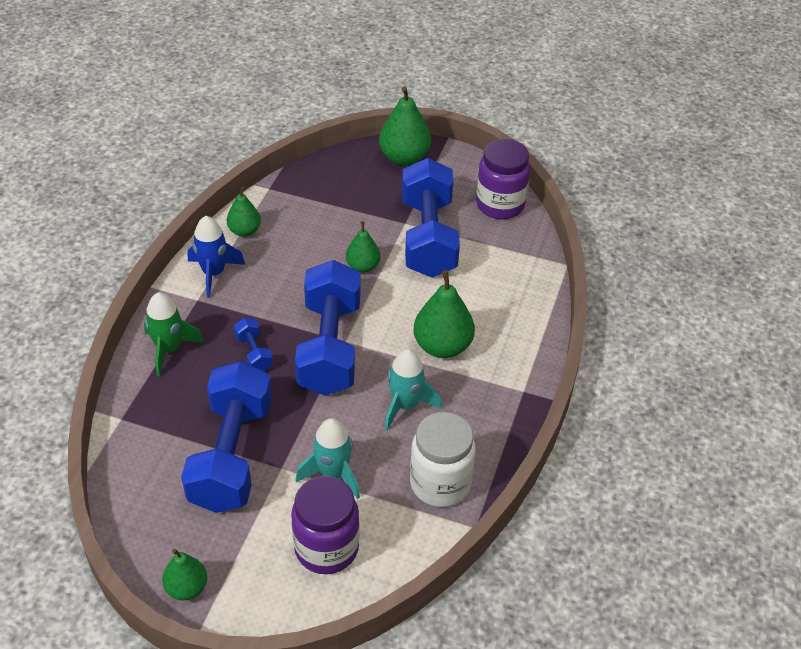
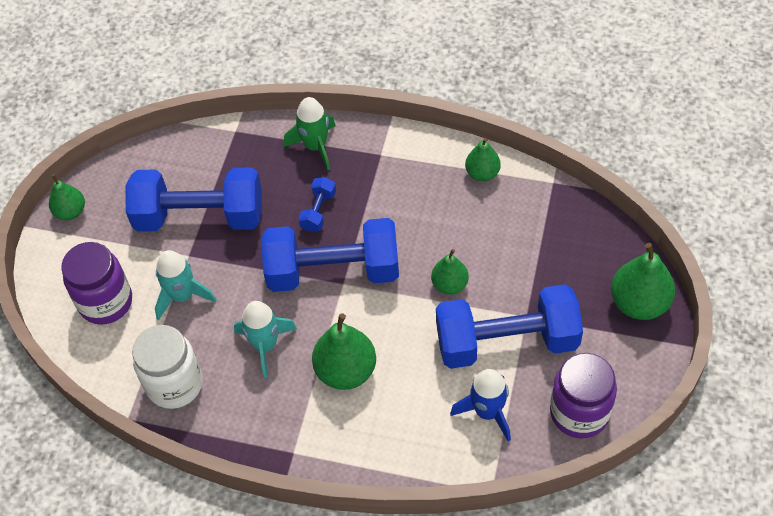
camera: 90 degrees right, 10 degrees up
blue rocket [188,216,245,298] -> blue rocket moved to [450,369,511,442]
blue dumbbell [234,318,273,371] -> blue dumbbell turned 45 degrees counterclockwise [299,177,336,232]

